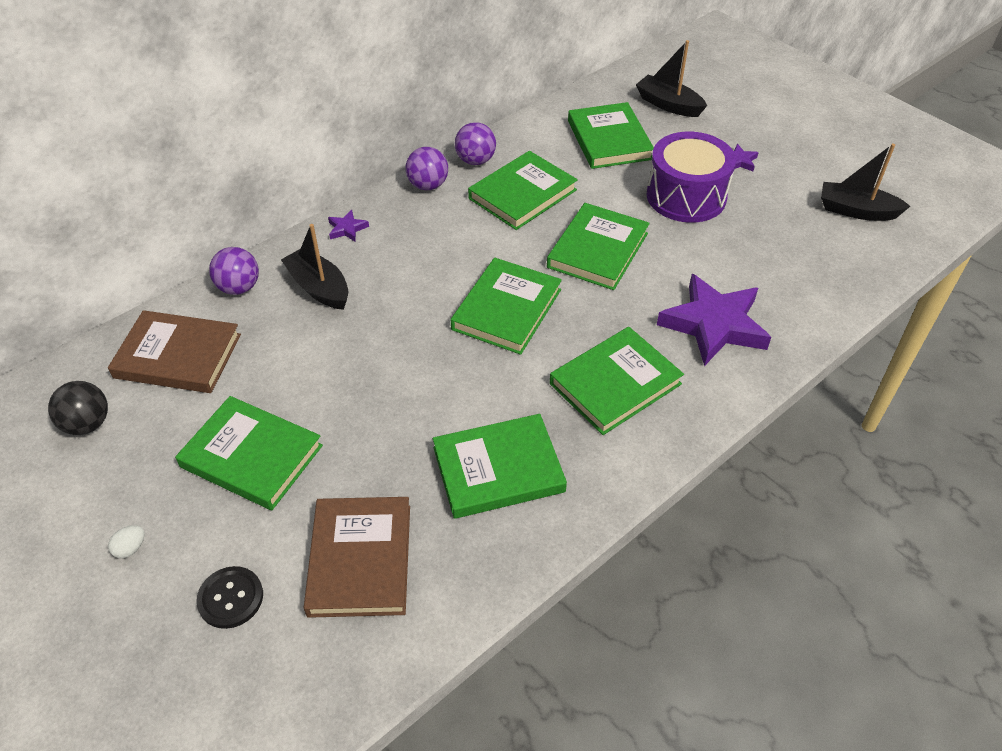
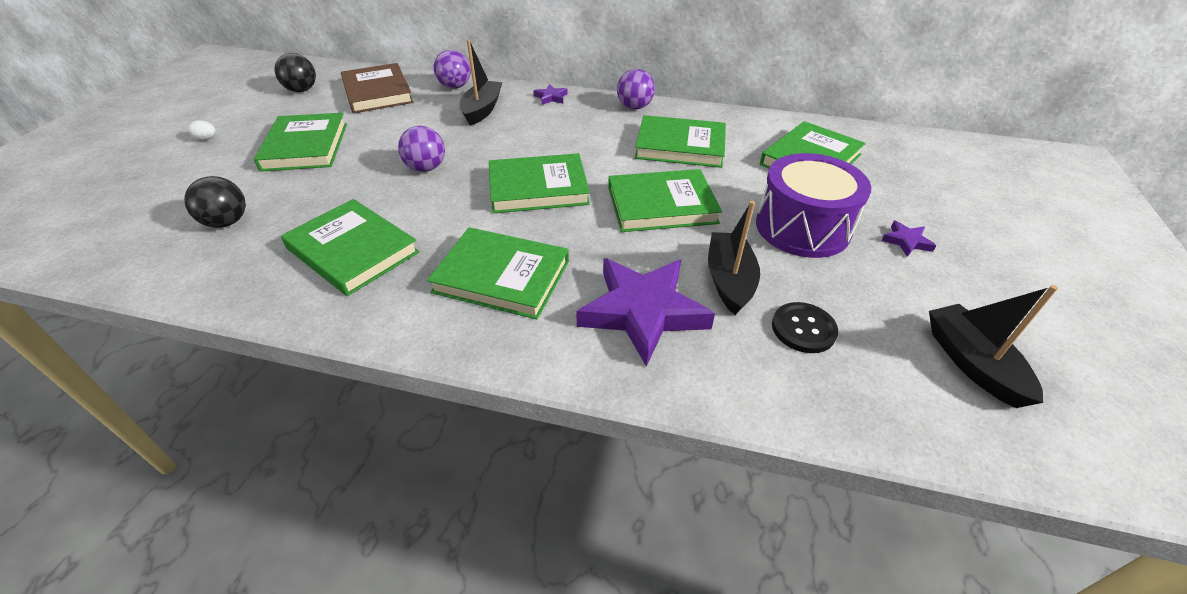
camera: 55 degrees right, 5 degrees down
black button [196,566,263,629] -> black button moved to [772,302,838,353]
brown book [304,497,410,618] -> black ball [184,176,246,228]
purple ball [455,122,496,165] -> purple ball moved to [398,126,445,172]
black boat [636,40,707,117] -> black boat moved to [708,201,760,315]

